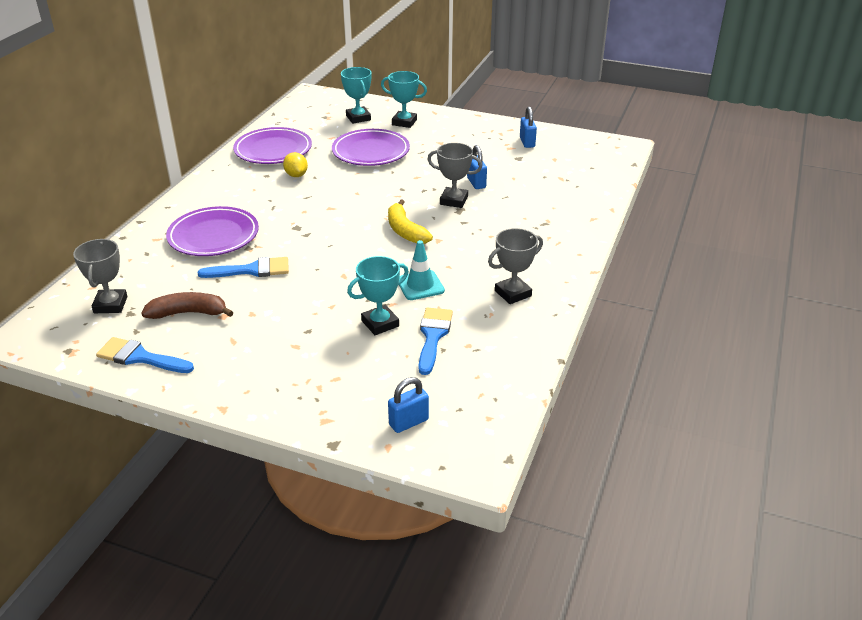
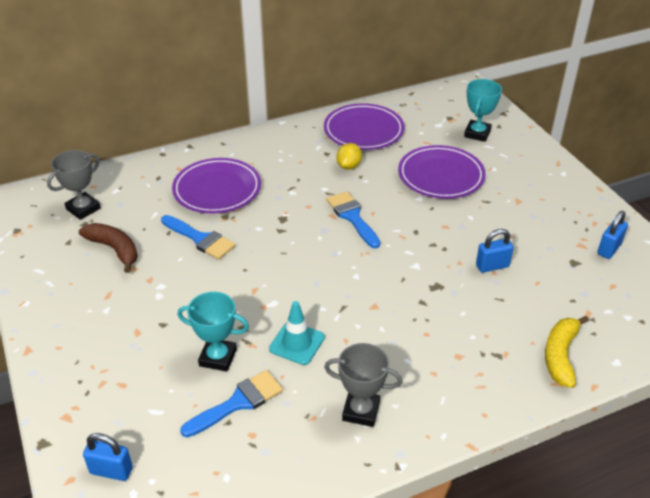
camera: 45 degrees right, 5 degrees up
blue brush [96,337,194,373] -> blue brush moved to [327,191,380,248]
turquoise trophy [381,71,427,128] -> none
yellow banana [388,199,433,244] -> yellow banana moved to [545,316,589,388]
grey trophy [427,143,482,208] -> none
blue padlock [467,145,487,189] -> blue padlock turned 45 degrees clockwise [476,229,514,273]

